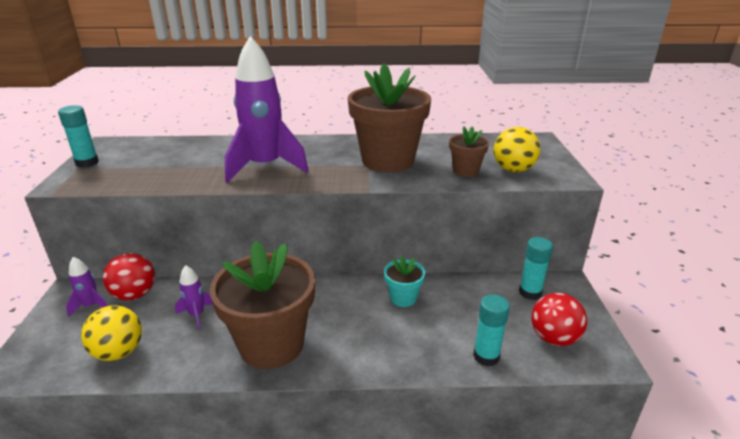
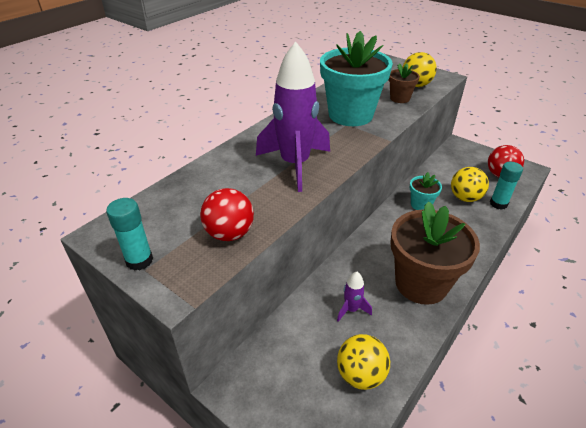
camera: 50 degrees left, 10 degrees up
purple rocket [66,257,108,317] -> none
red ball [103,253,155,301] -> red ball moved to [200,188,254,241]
brown flower pot [348,63,431,172] -> turquoise flower pot [320,31,393,126]
turquoise glue stick [519,237,553,300] -> none
none -> yellow ball [451,167,489,202]

